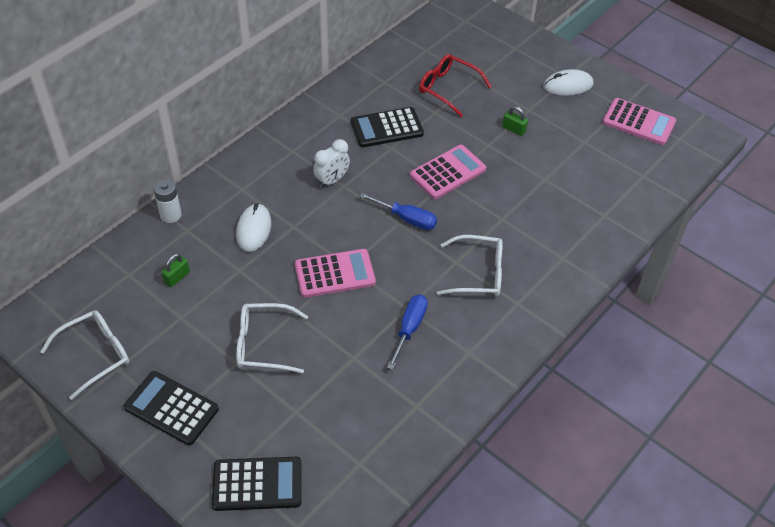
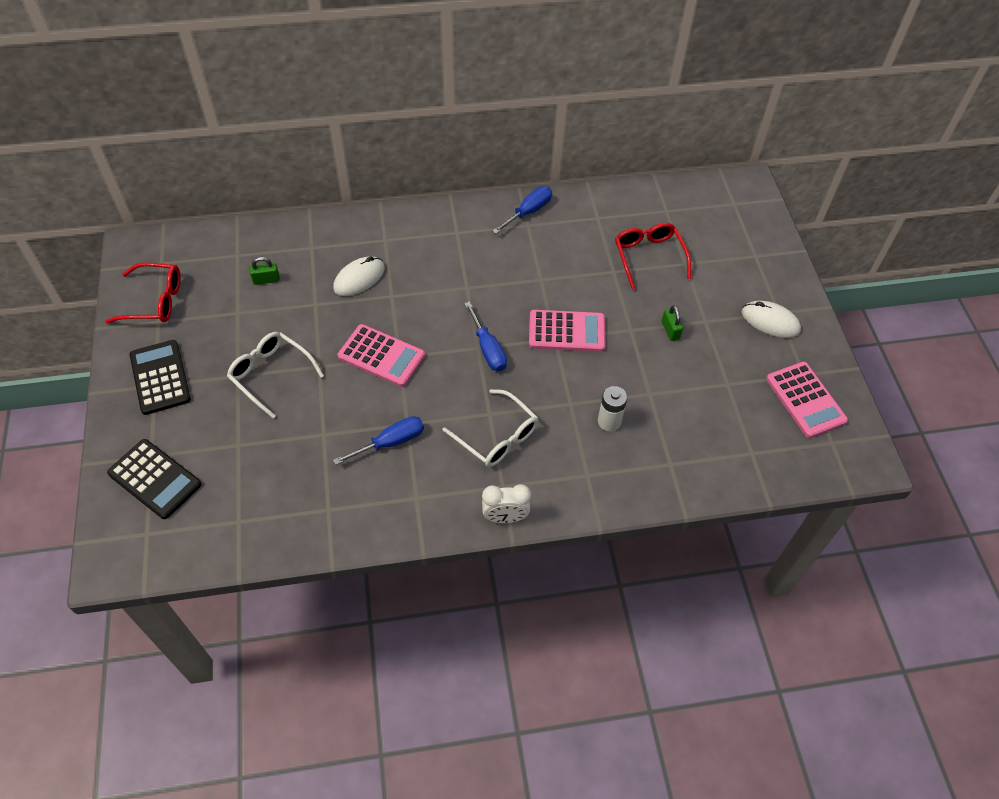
camera: 40 degrees right, 5 degrees up
white glasses [40,310,129,400] -> red glasses [105,262,181,323]
white battery [154,179,182,223] -> white battery moved to [598,386,627,431]
white clock [313,139,350,188] -> white clock moved to [482,484,531,523]
black calculator [351,107,424,147] -> none
none -> blue screwdriver [493,186,552,234]

